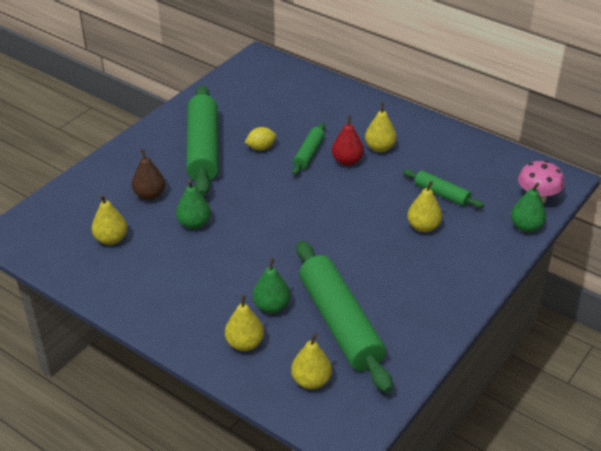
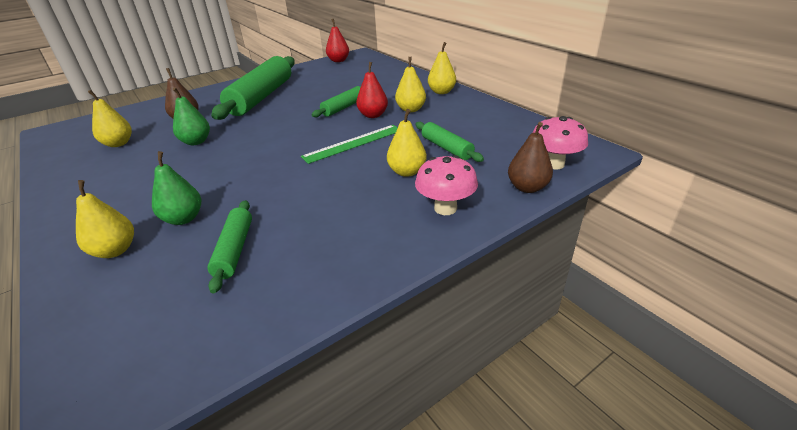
camera: 20 degrees right, 5 degrees down
yellow lemon [244,127,276,150] -> none
yellow pear [291,333,332,389] -> yellow pear moved to [428,42,456,94]
green rolling pin [296,241,392,393] -> green rolling pin [207,200,252,294], size x0.50
green pear [511,182,546,232] -> brown pear [508,122,553,193]
none -> green ruler [301,125,398,164]
none -> red pear [326,19,349,62]
none -> pink mushroom [415,155,478,215]

